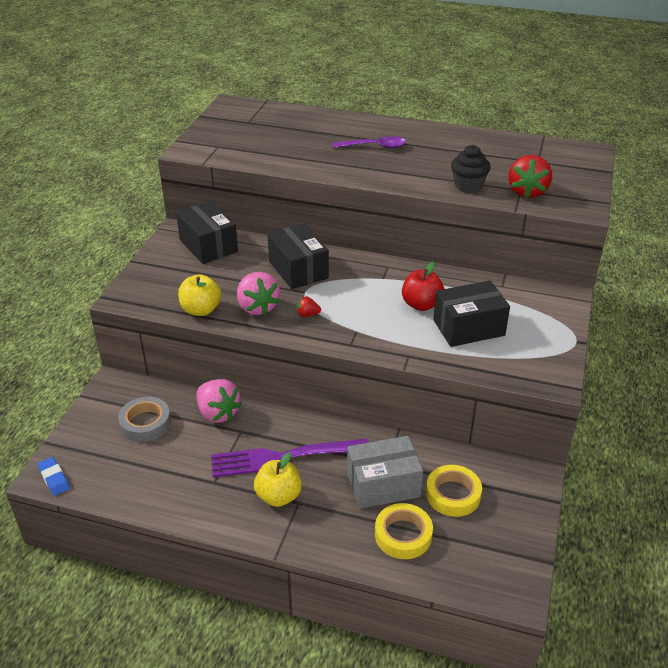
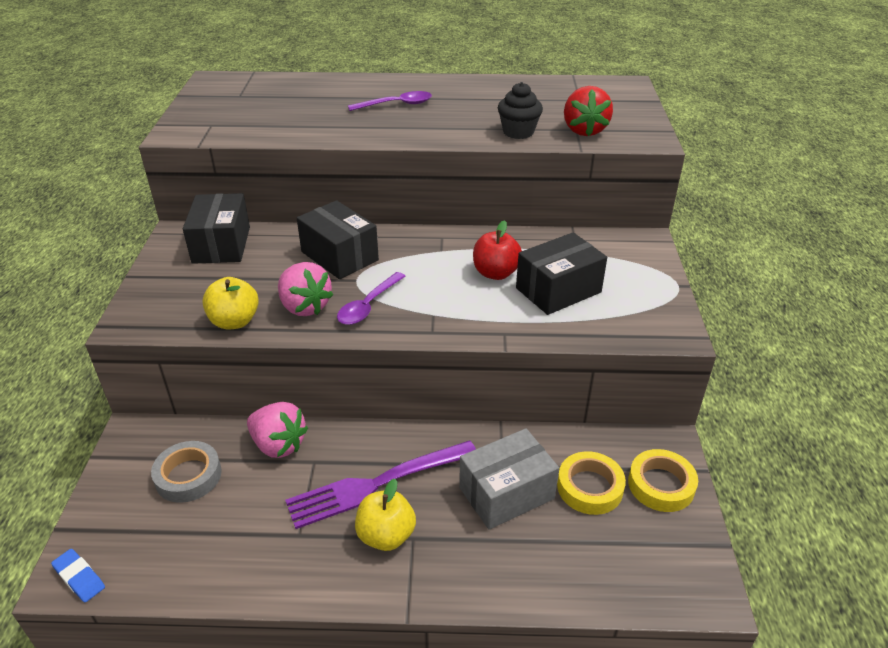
camera: 15 degrees left, 0 degrees up
black box [176,201,238,264] -> black box turned 45 degrees clockwise [183,193,250,264]
red strawberry [297,296,321,317] -> purple spoon [337,272,406,325]
yellow tape [375,503,433,559] -> yellow tape moved to [628,449,698,512]

